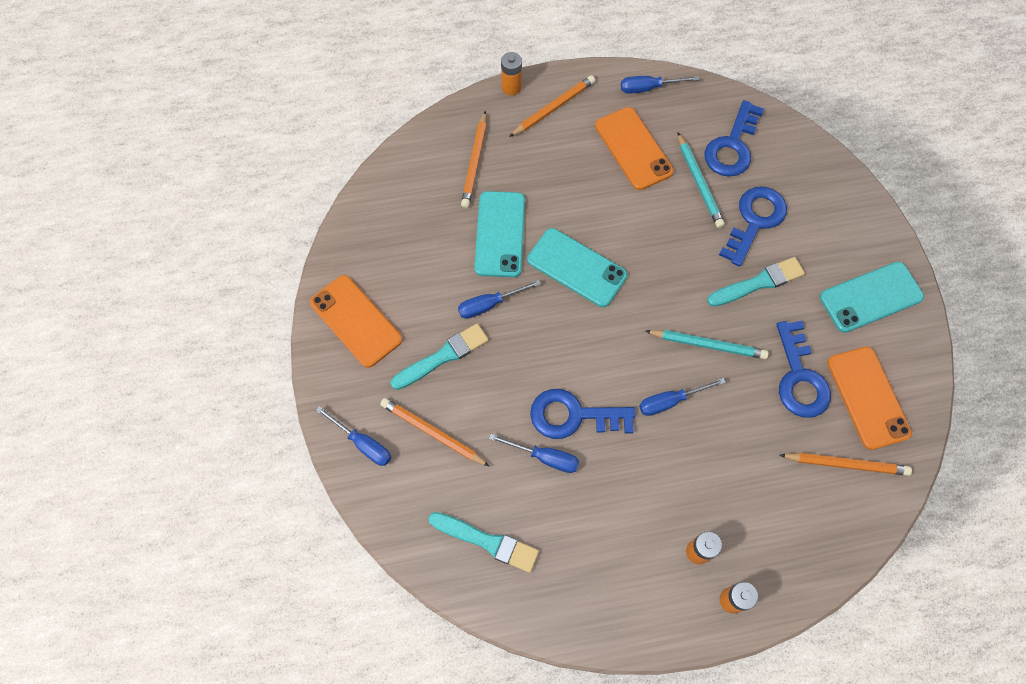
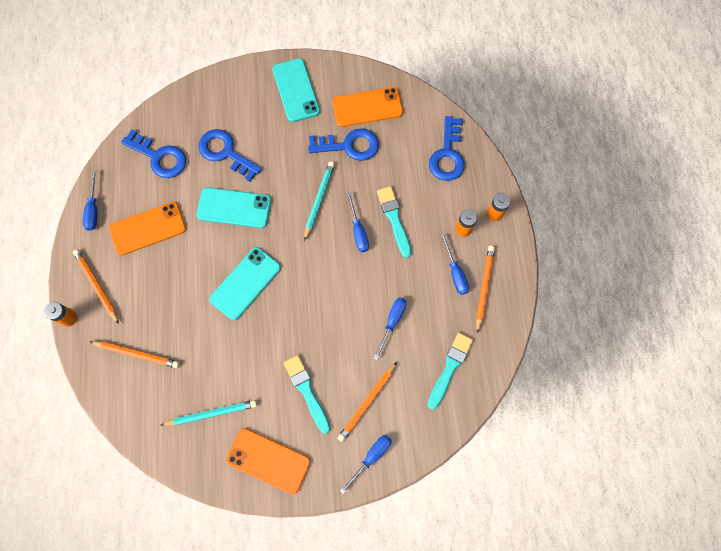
camera: 85 degrees left, 5 degrees up
orange phone [310,275,402,368] -> orange phone turned 60 degrees clockwise [226,428,311,494]
blue screwdriver [458,280,541,319] -> blue screwdriver moved to [441,234,469,295]
turquoise phone [475,191,525,277] -> turquoise phone moved to [197,187,271,228]
blue key [530,389,636,439] -> blue key moved to [429,116,465,181]
turquoise pencil [678,133,725,228] -> turquoise pencil moved to [160,400,257,426]
turquoise brush [707,257,805,307] -> turquoise brush moved to [377,186,412,258]
orange pencil [779,453,912,476] -> orange pencil moved to [476,246,495,334]

